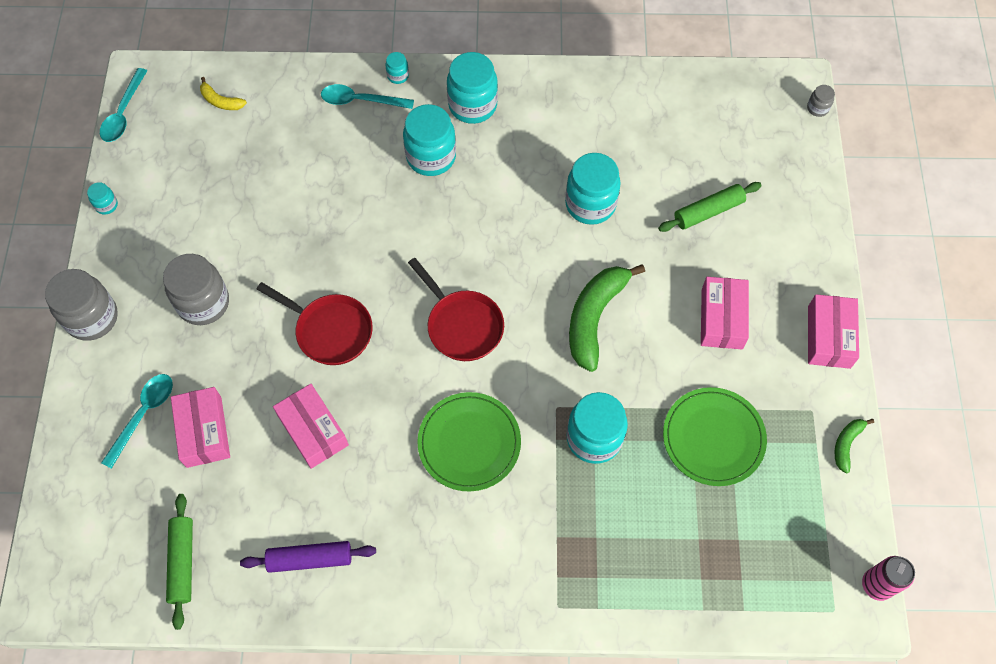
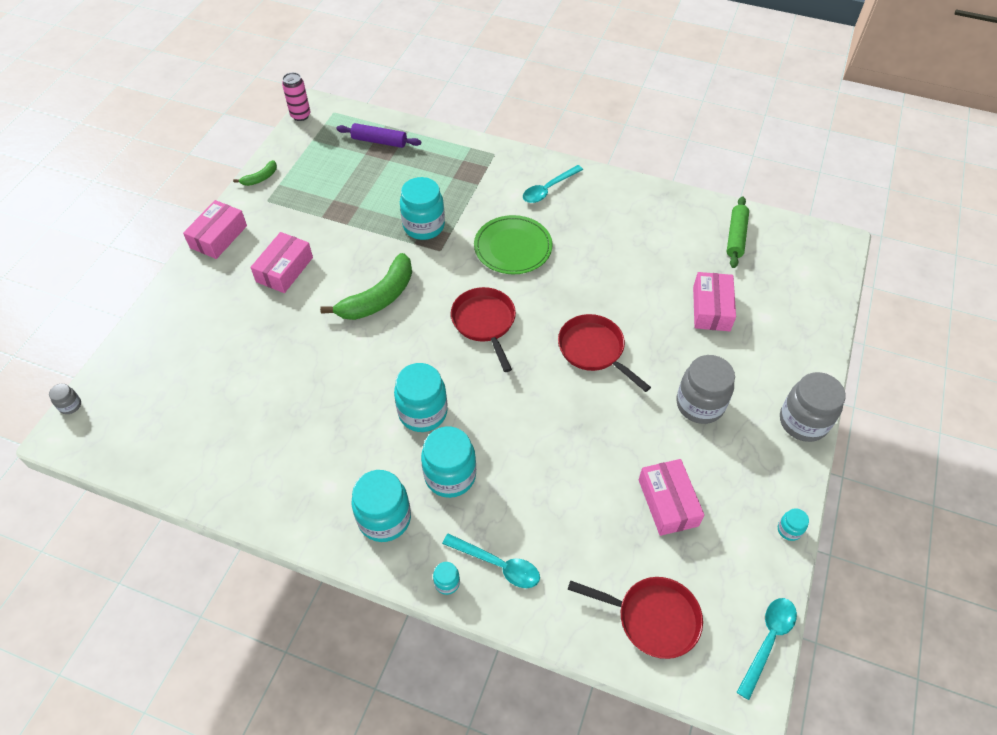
camera: 160 degrees left, 10 degrees down
turquoise spoon [101,374,173,469] -> turquoise spoon moved to [523,165,583,203]
yellow banana [200,77,247,110] -> red pan [568,577,703,659]
purple rolling pin [240,541,376,573] -> purple rolling pin moved to [336,123,421,148]
pink box [273,384,349,469] -> pink box moved to [639,459,704,536]
turquoise jar [565,153,621,225] -> turquoise jar moved to [394,363,448,432]
green rolling pin [658,182,762,232] -> none
green plate [663,387,767,486] -> none

